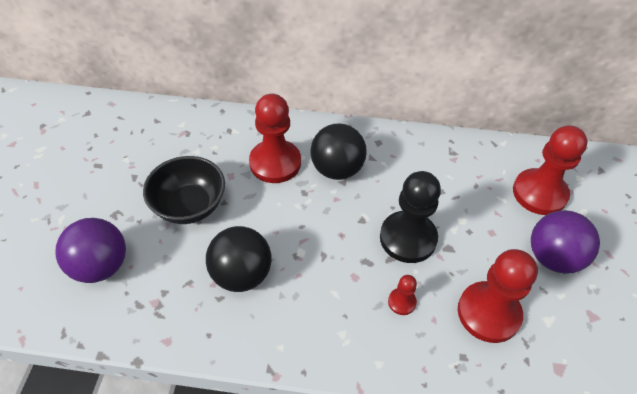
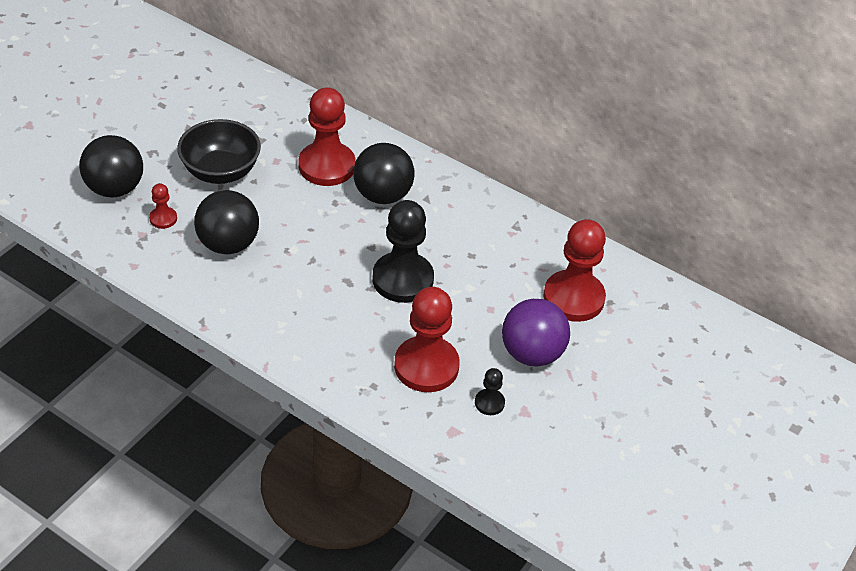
camera: 25 degrees right, 5 degrees down
purple ball [55,218,126,283] -> black ball [79,135,143,198]
red pawn [388,275,417,315] -> red pawn moved to [149,183,177,229]
none -> black pawn [475,368,505,415]

